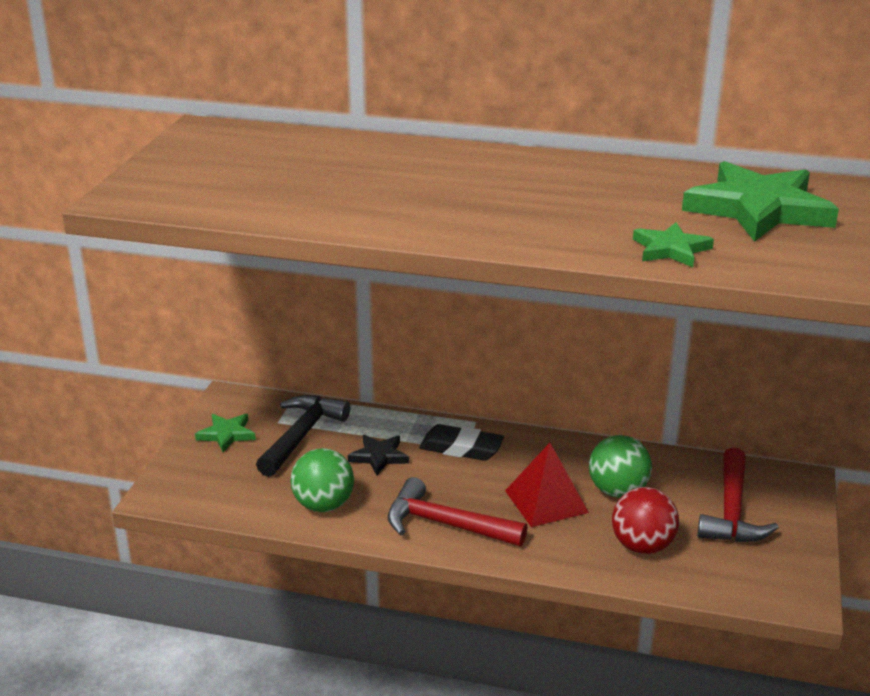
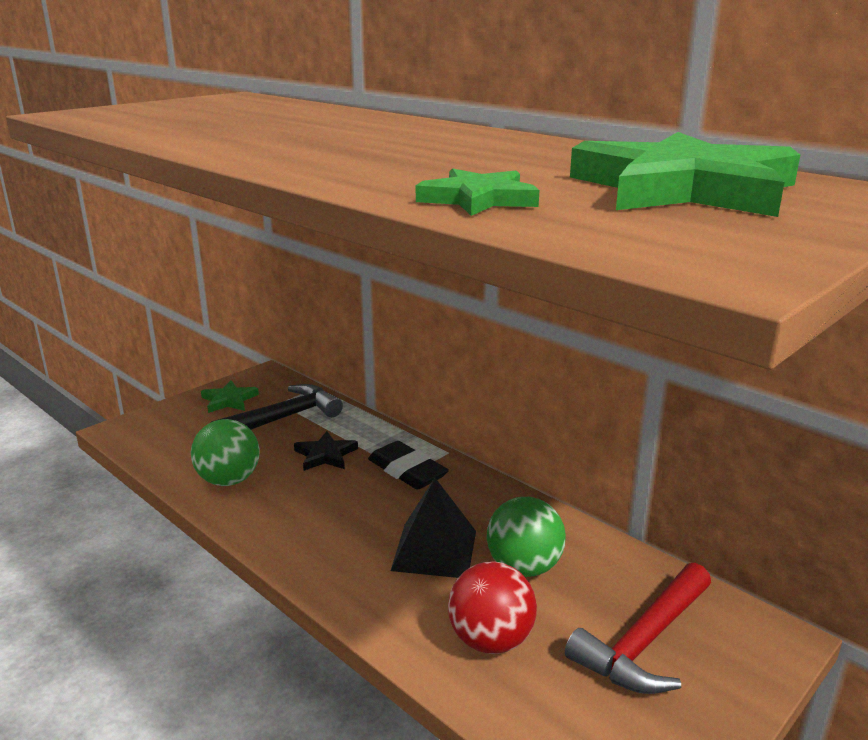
camera: 30 degrees right, 5 degrees down
red hammer [388,477,527,546] -> none
red pyramid [505,443,589,527] -> black pyramid [391,478,476,578]

